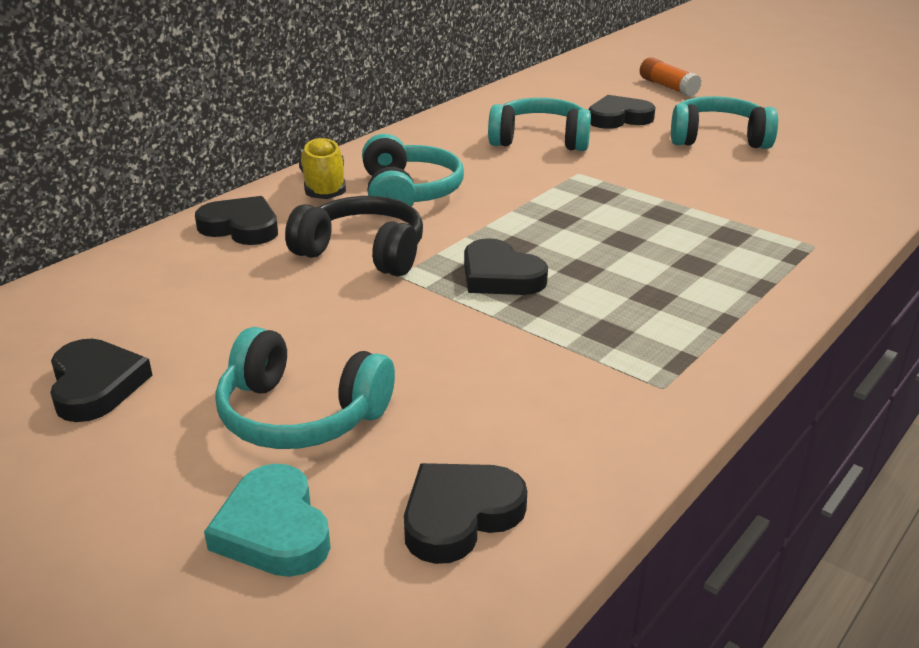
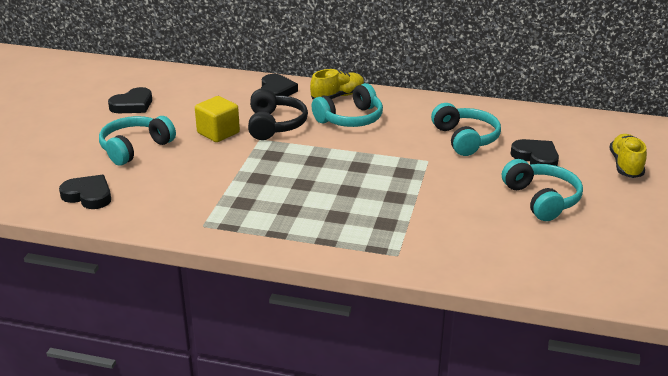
camera: 65 degrees right, 0 degrees up
turquoise heart [204,464,331,577] -> none
turquoise headphones [215,327,395,449] -> turquoise headphones turned 45 degrees clockwise [99,116,176,165]
black heart [464,238,548,295] -> none
orange glue stick [640,57,702,97] -> yellow shoe [609,134,647,178]
none -> yellow cube [195,96,240,142]

